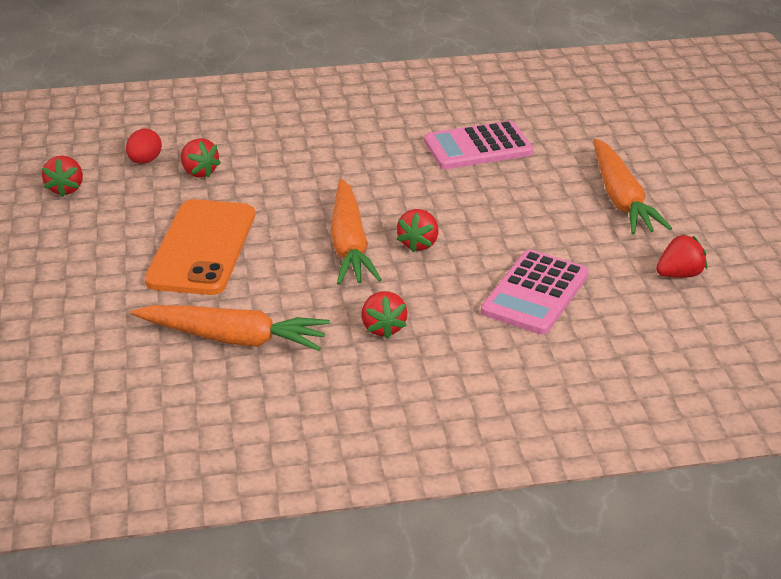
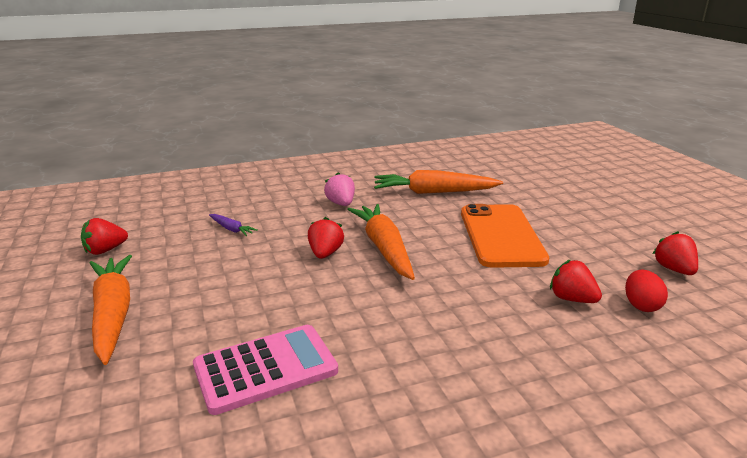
camera: 170 degrees right, 10 degrees down
red strawberry [361,291,408,339] -> pink strawberry [324,172,355,206]
pink calculator [481,250,589,335] -> purple carrot [209,214,258,236]

